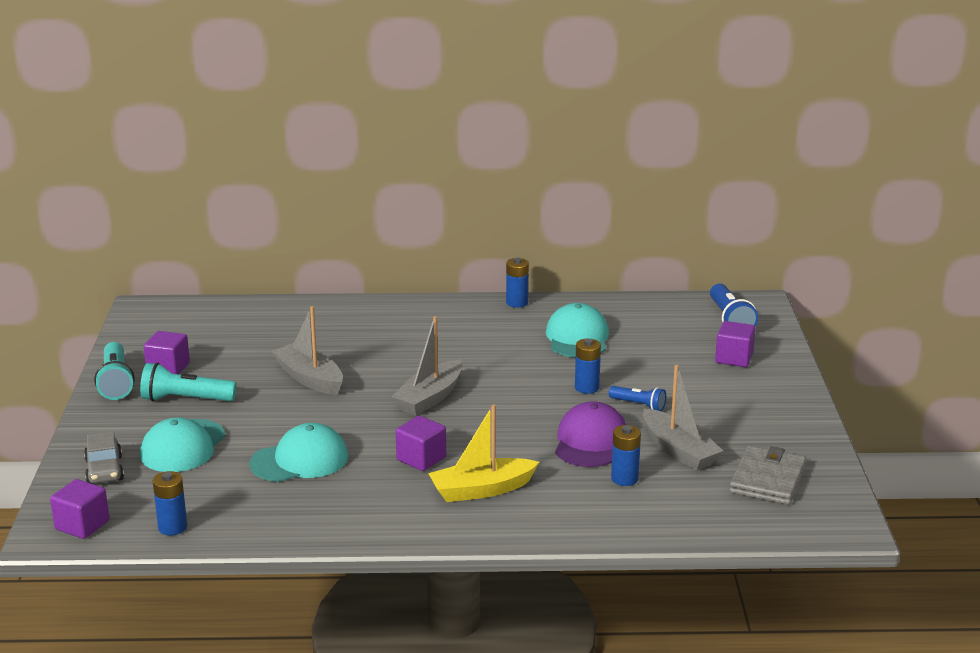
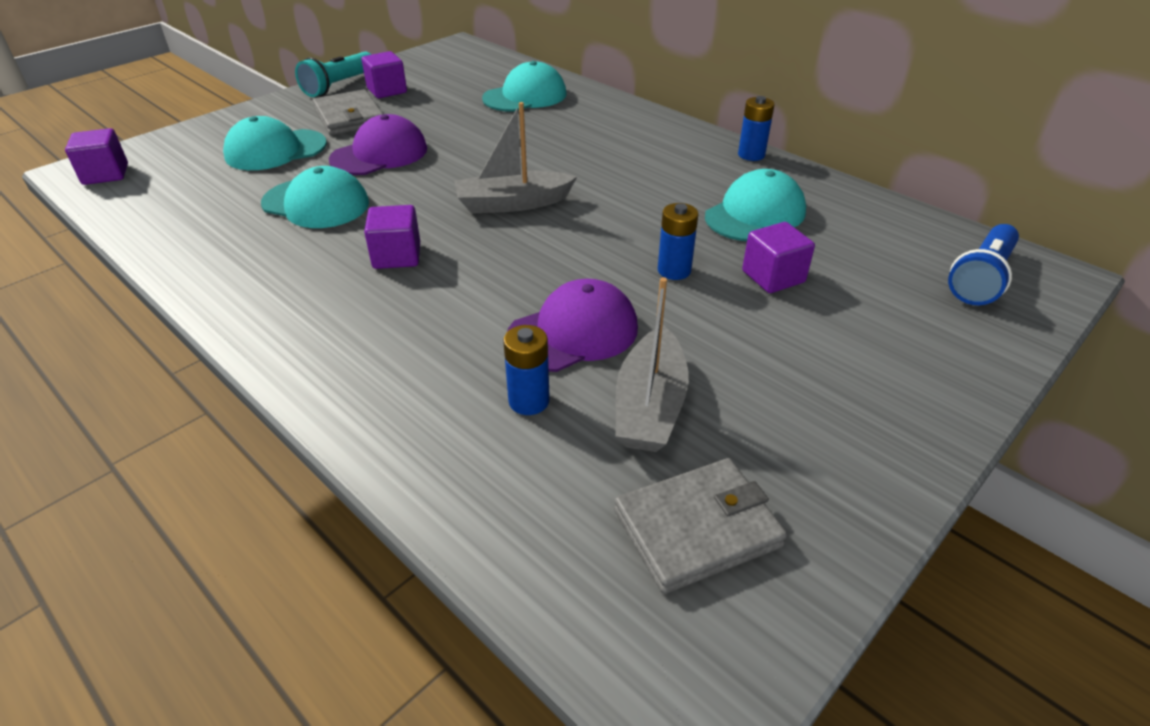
camera: 45 degrees right, 15 degrees up
grey car [84,431,124,484] -> none
turquoise flashlight [140,362,237,401] -> grey wallet [313,89,383,136]
blue battery [153,471,187,535] -> none
grey boat [272,306,343,395] -> none
yellow boat [428,404,539,502] -> none
blue flashlight [609,386,666,411] -> none
purple cube [715,321,756,367] -> purple cube moved to [742,222,815,293]
none -> purple cap [329,114,427,175]
none -> turquoise cap [482,61,567,112]

